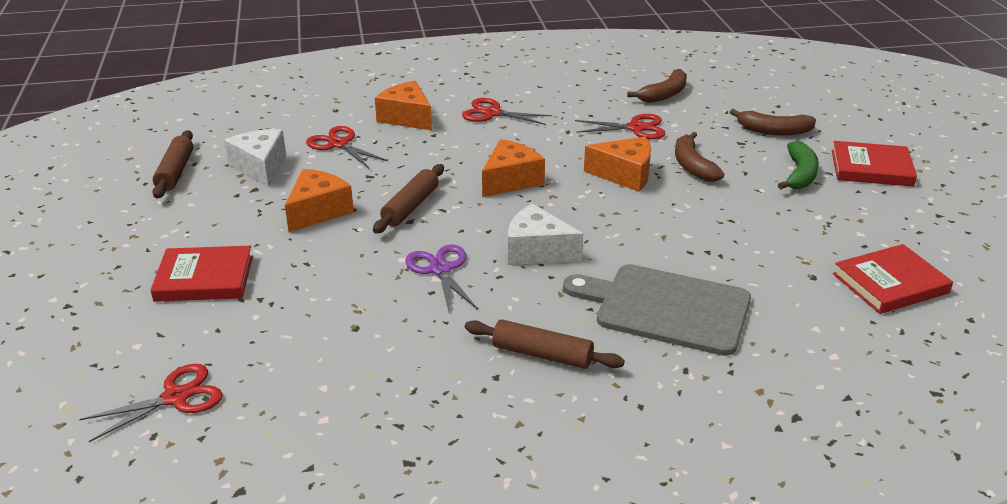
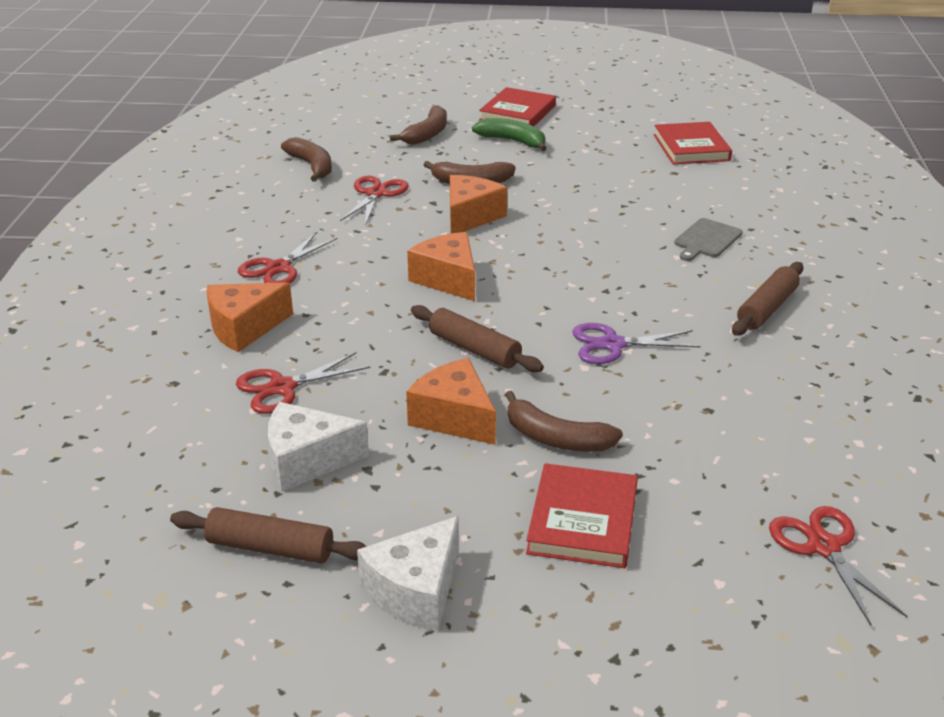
camera: 75 degrees left, 0 degrees up
white cheese [508,203,583,265] -> white cheese moved to [357,516,459,631]
grey cutting board [563,264,751,356] -> grey cutting board [674,218,743,261], size x0.51
none -> brown banana [505,391,623,452]

